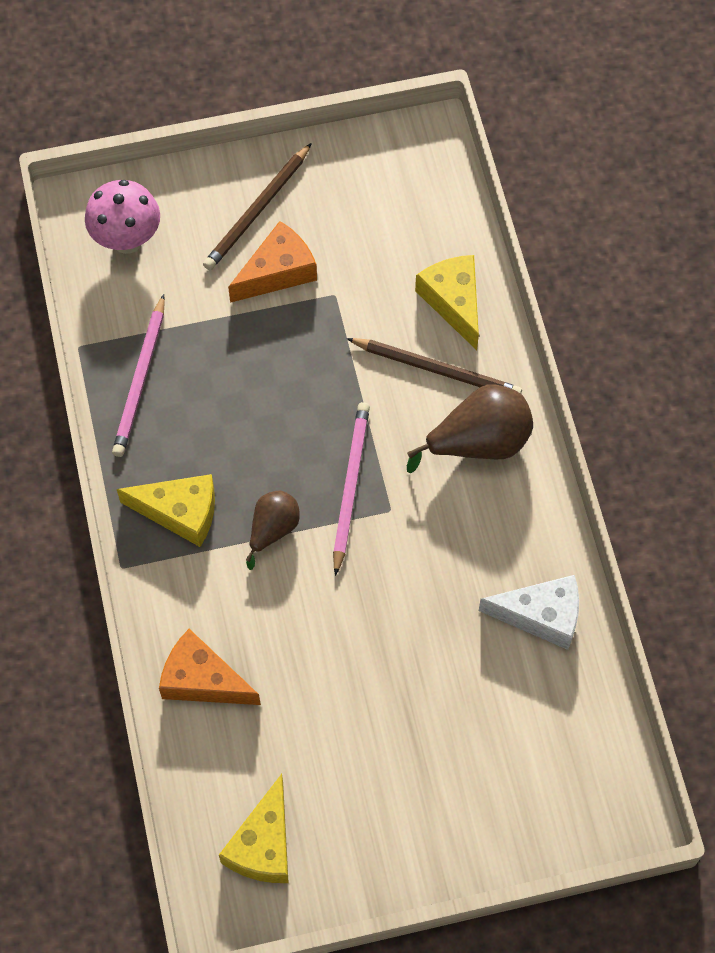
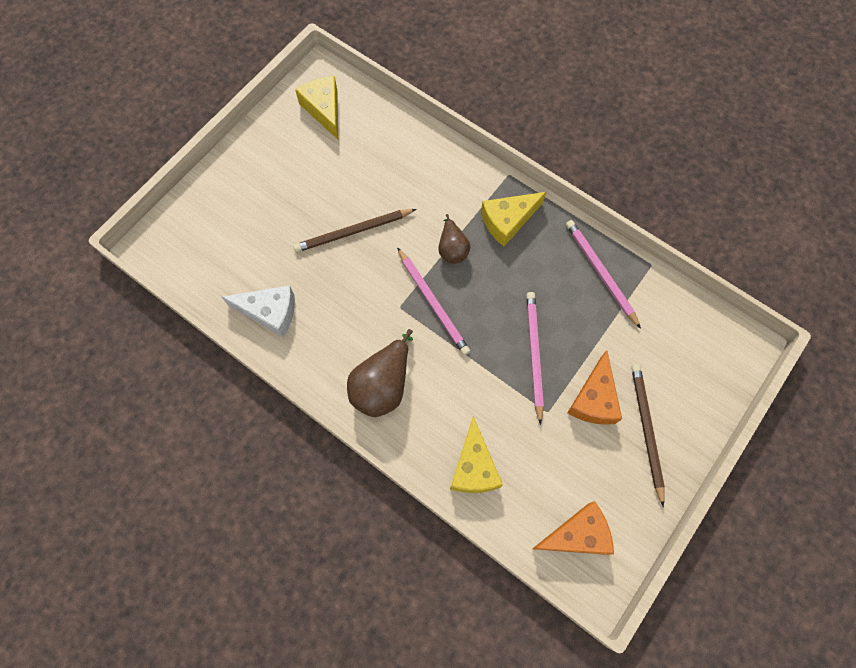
camera: 140 degrees right, 5 degrees up
pink mushroom [85,180,160,254] -> none
orange cheese [159,629,261,705] -> orange cheese moved to [532,501,614,555]
brown pencil [346,338,522,393] -> brown pencil moved to [293,209,416,252]
yellow cheese [415,255,479,350] -> yellow cheese turned 60 degrees clockwise [450,416,503,493]
white cheese [479,575,579,650] -> white cheese turned 135 degrees counterclockwise [222,286,295,337]
none -> pink pencil [526,292,544,425]

